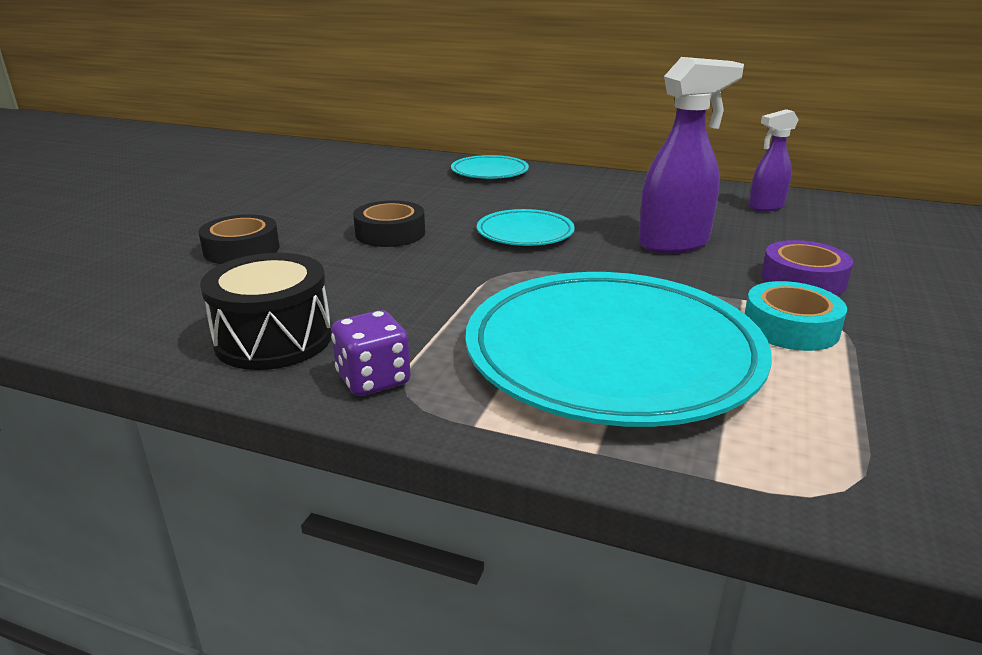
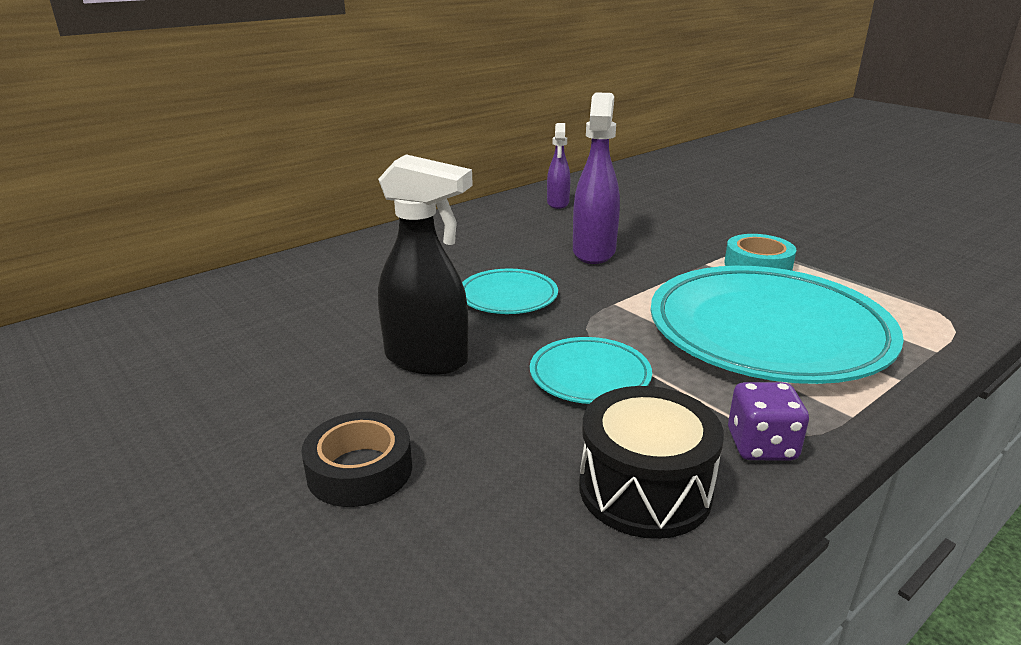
camera: 60 degrees left, 0 degrees up
black tape [353,200,425,247] -> black spray bottle [378,154,473,375]
turquoise plate [451,155,529,179] -> turquoise plate moved to [530,337,652,404]
purple tape [761,240,853,295] -> none

